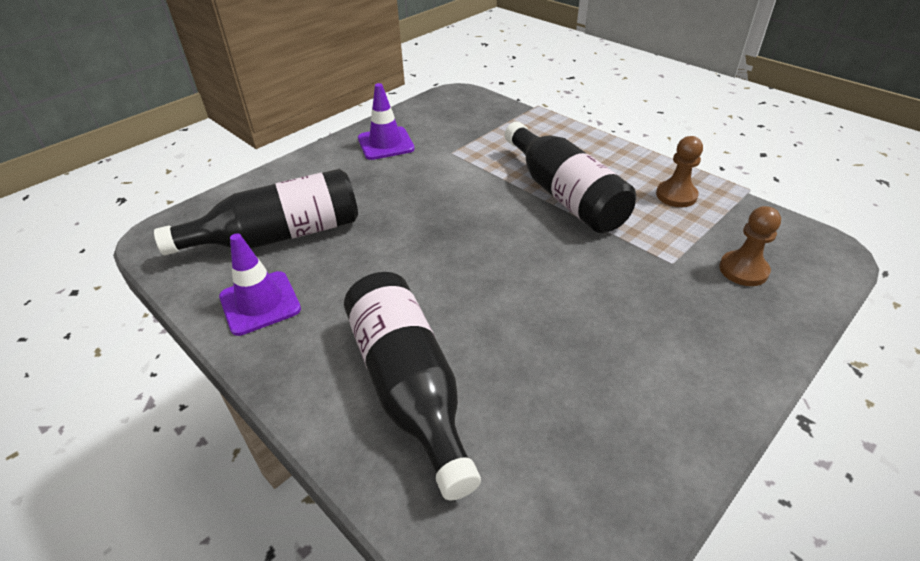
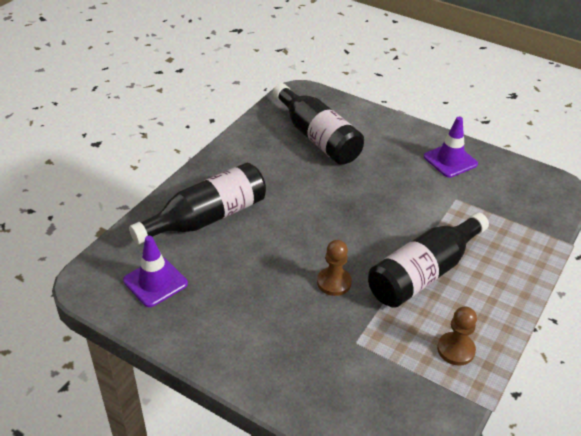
camera: 75 degrees right, 0 degrees up
purple traffic cone [219,233,301,336] -> purple traffic cone moved to [123,236,188,307]
brown pawn [719,206,781,286] -> brown pawn moved to [317,240,352,296]

